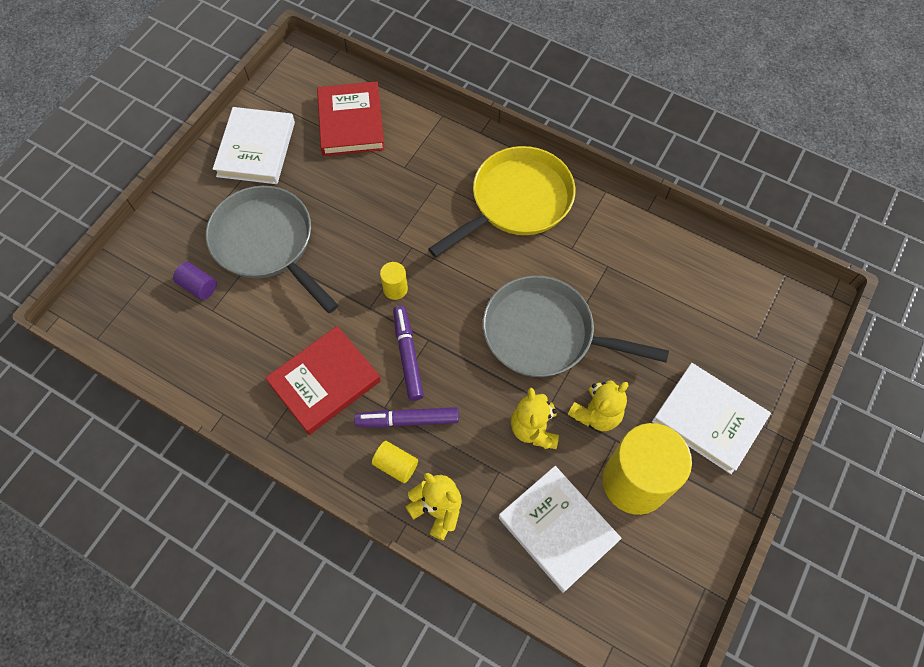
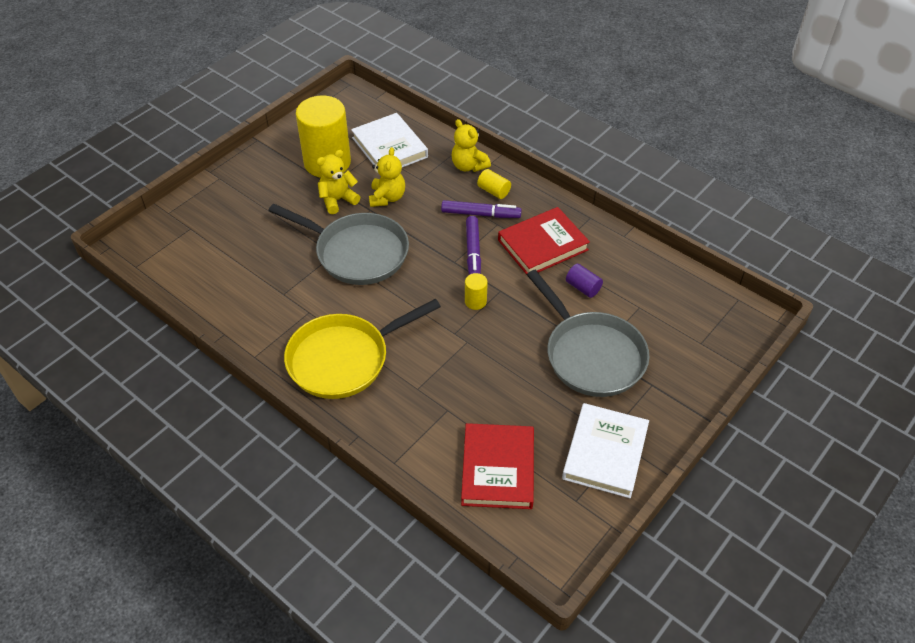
camera: 170 degrees left, 15 degrees down
purple cylinder [173,262,217,300] -> purple cylinder moved to [566,264,603,298]
white book [652,363,771,474] -> none

